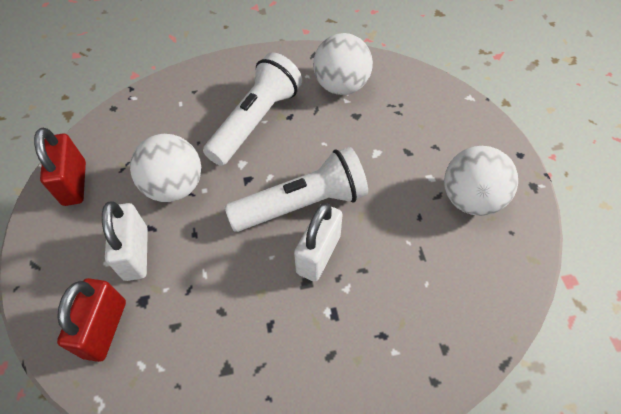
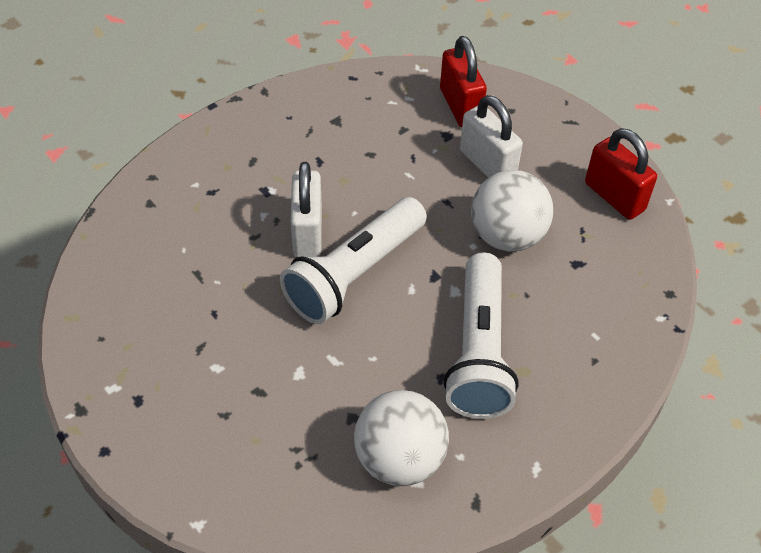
camera: 150 degrees right, 5 degrees down
white ball [444,146,518,216] -> none

